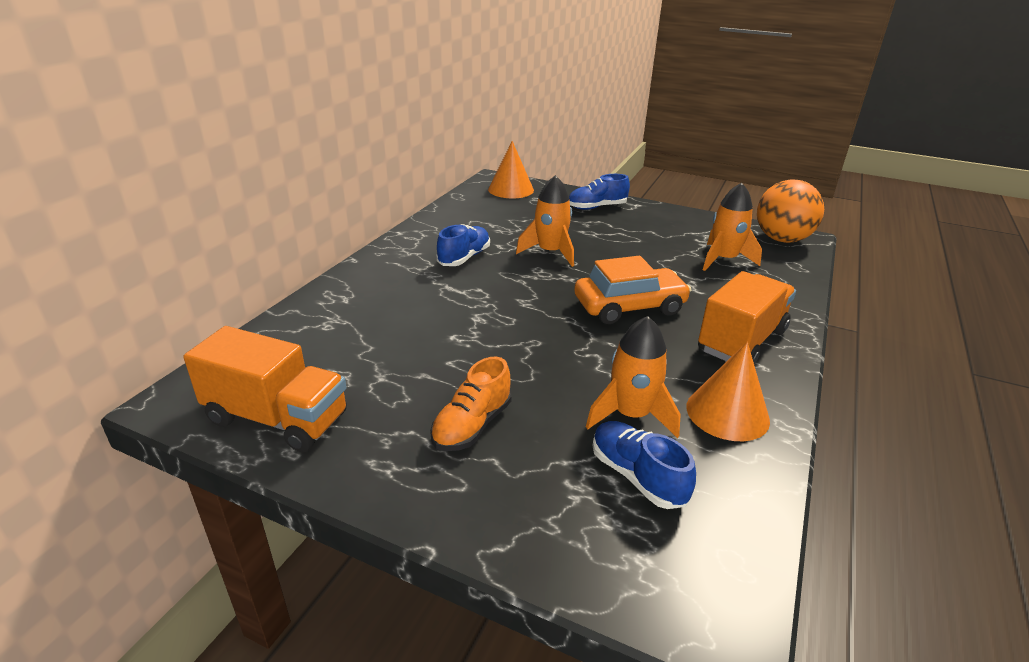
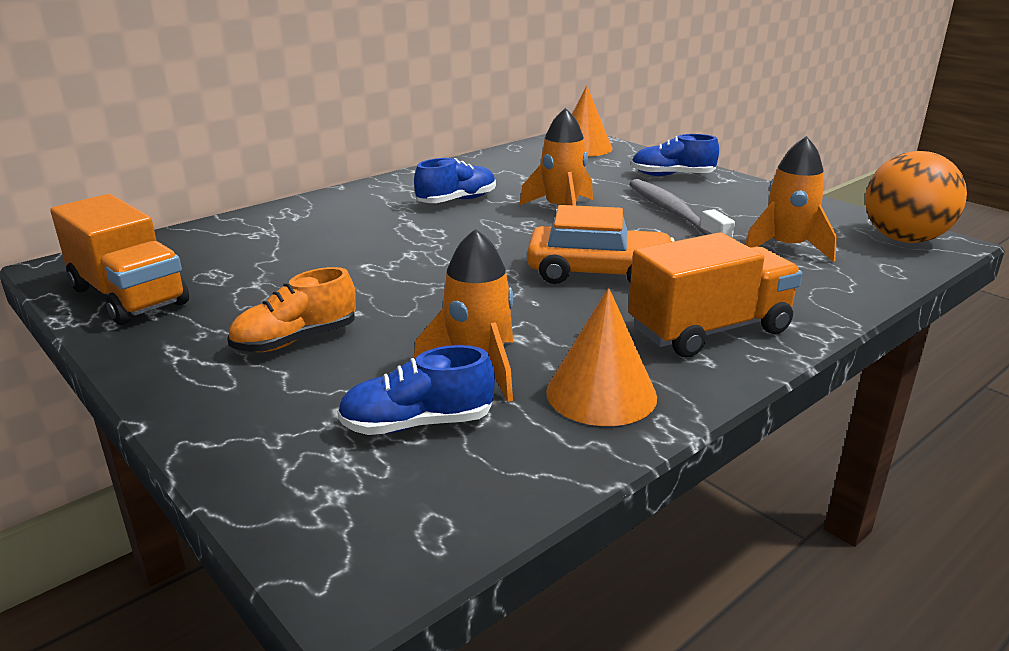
camera: 25 degrees right, 5 degrees down
blue shoe [592,421,696,509] -> blue shoe turned 90 degrees counterclockwise [337,345,495,435]
none -> grey toothbrush [629,179,735,238]

